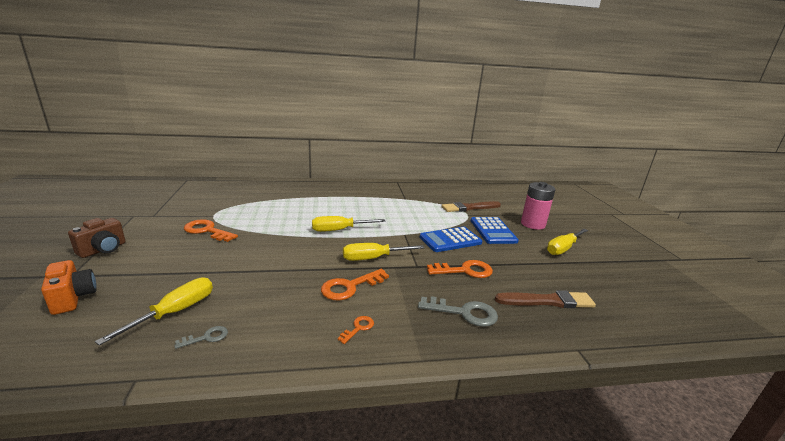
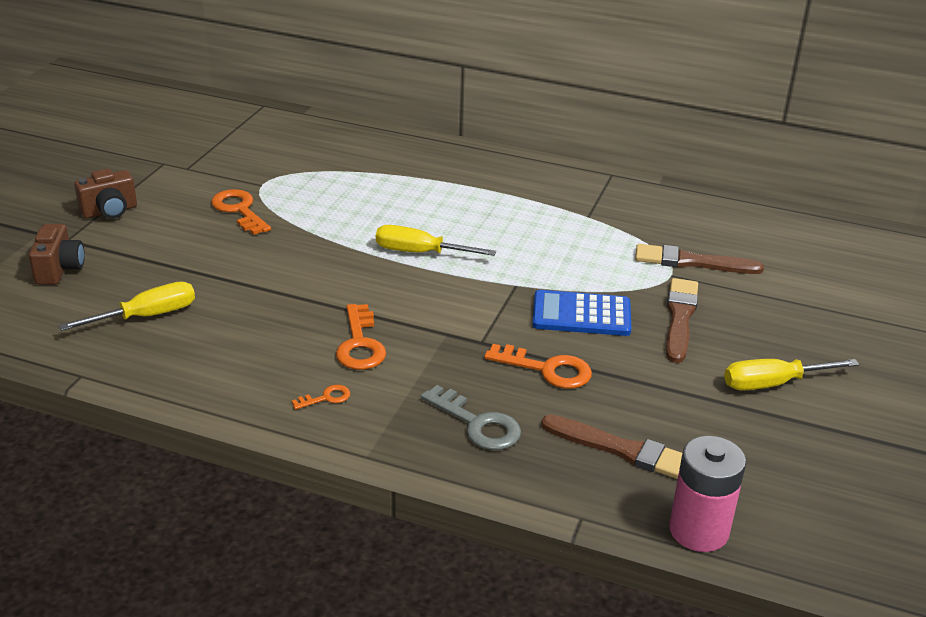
camera: 30 degrees right, 10 degrees up
orange camera [41,260,97,315] -> brown camera [29,224,85,285]
grey key [174,326,228,349] -> none
orange key [321,269,389,301] -> orange key turned 90 degrees counterclockwise [336,304,386,370]
yellow screwdriver [343,243,424,261] -> none
blue calculator [471,217,519,244] -> brown brush [666,278,698,363]
pink battery [521,182,555,230] -> pink battery moved to [669,436,746,552]

